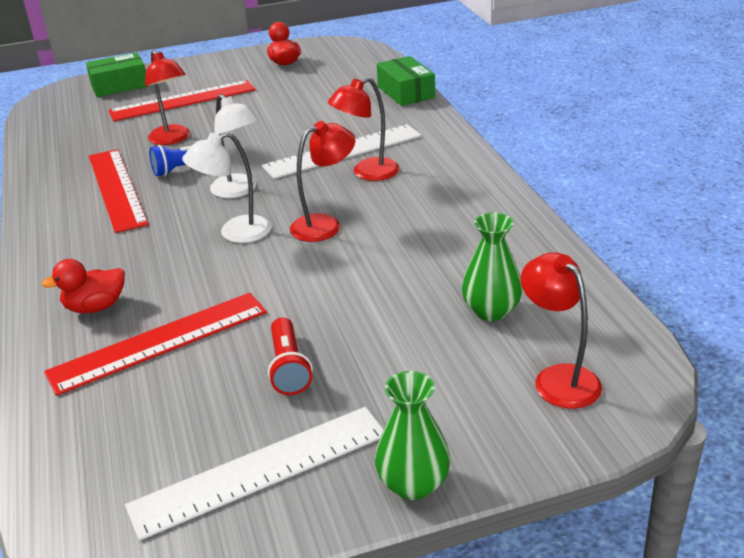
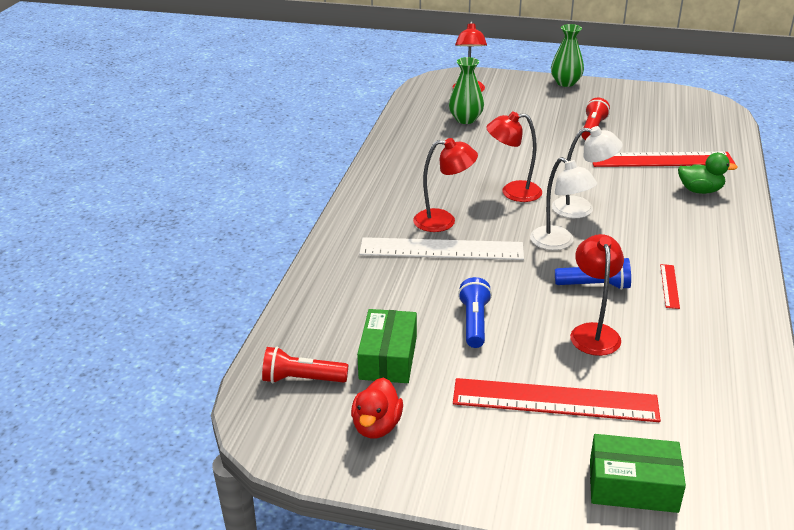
camera: 150 degrees left, 0 degrees up
red duck [41,259,125,313] -> green duck [678,153,738,194]
red ruler [89,149,149,233] -> red ruler [660,264,680,309], size x0.43
white ruler [125,407,384,540] -> none
white lamp [210,94,259,198] -> white lamp turned 150 degrees clockwise [530,157,597,250]
green box [377,56,435,106] -> green box moved to [357,309,417,383]
none -> red flashlight [262,347,348,383]
none -> blue flashlight [458,277,492,348]

